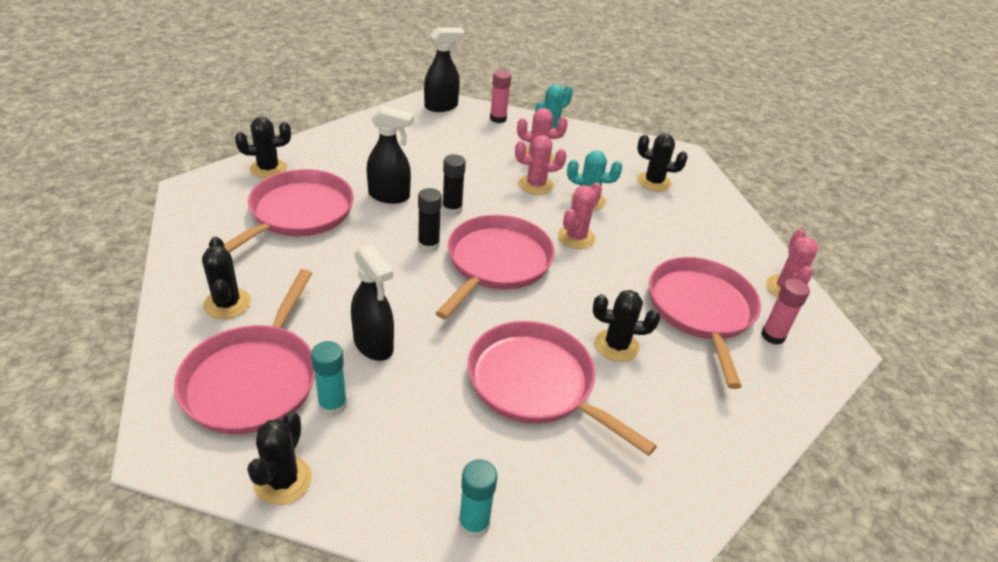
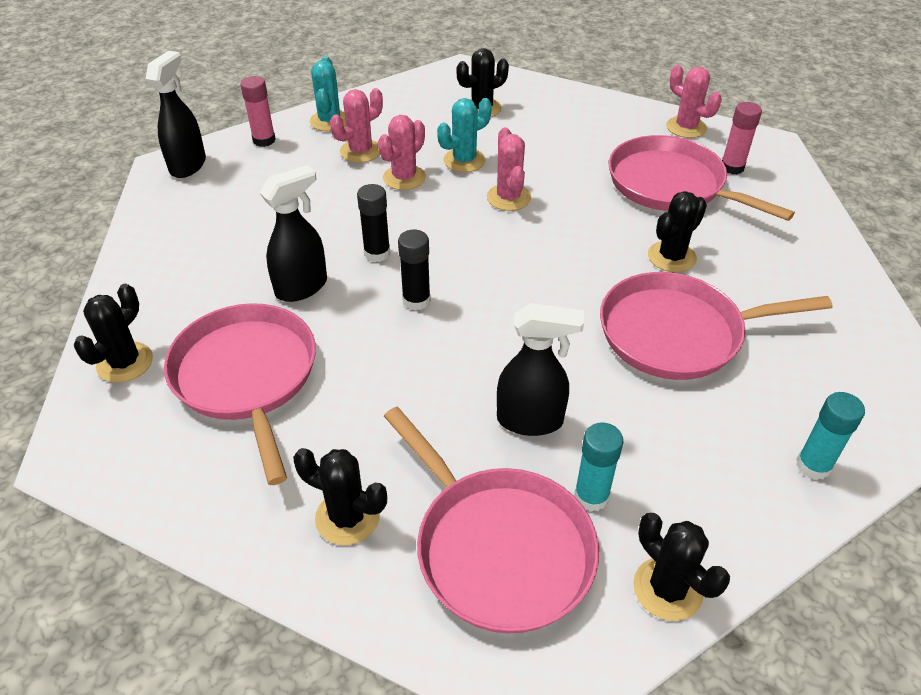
camera: 45 degrees left, 5 degrees up
pink pan [436,215,555,319] -> none

